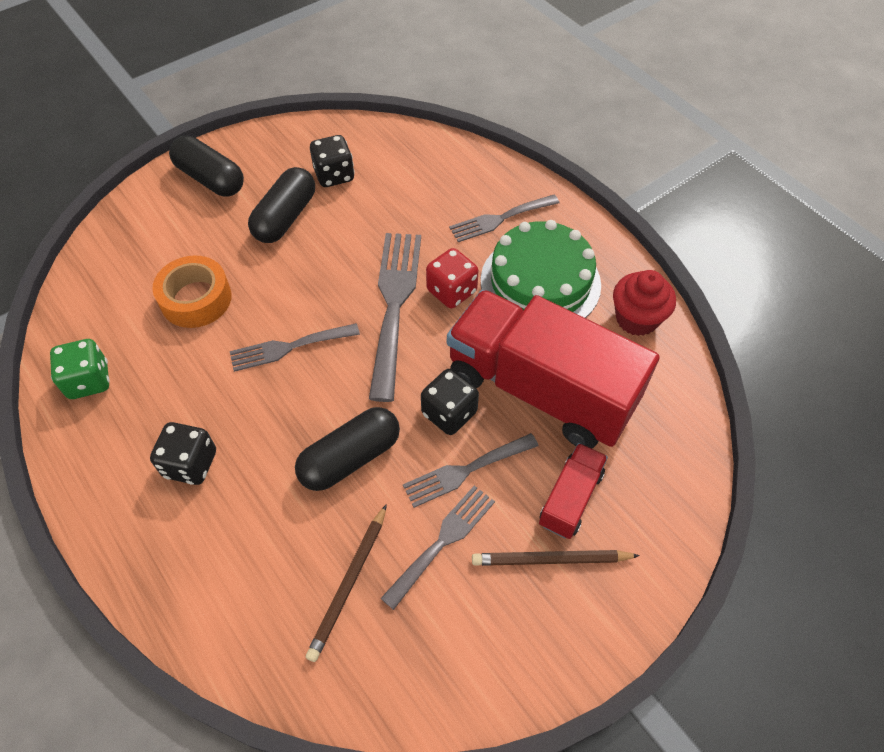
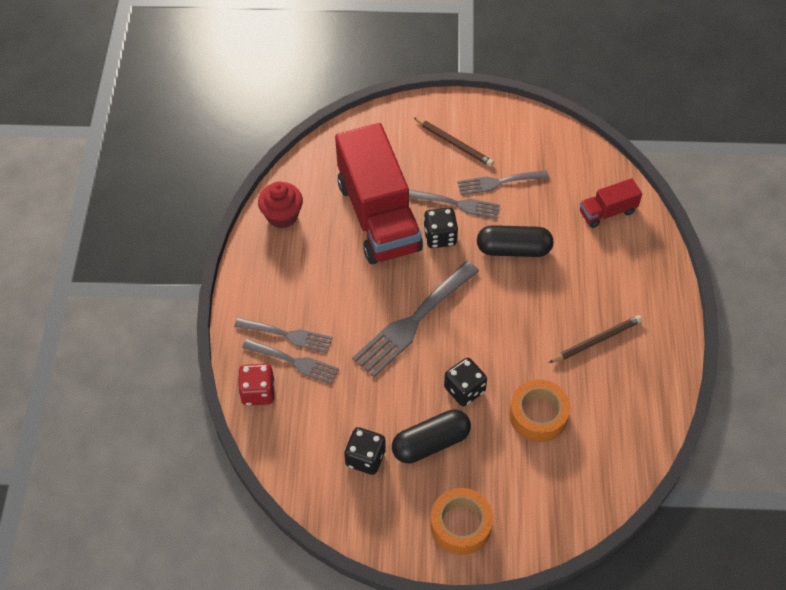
camera: 140 degrees left, 0 degrees up
green dice [50,339,110,399] -> none
black dice [150,422,216,485] -> black dice moved to [444,358,487,406]
black capsule [169,135,244,197] -> orange tape [430,488,493,555]
grey fork [230,323,360,372] -> grey fork moved to [242,339,339,384]
brown pencil [306,504,387,662] -> brown pencil moved to [549,315,642,363]
red dice [426,248,478,308] -> red dice moved to [238,364,274,406]
green cake [481,220,601,318] -> none
red truck [539,443,608,539] -> red truck moved to [580,178,642,228]

